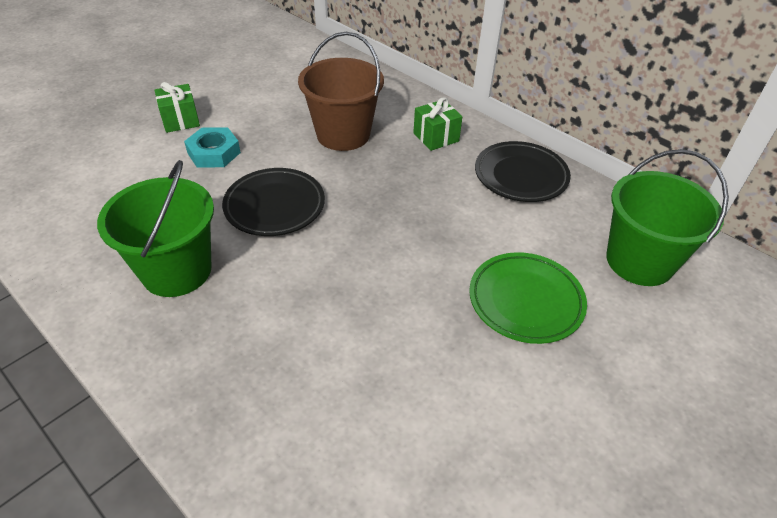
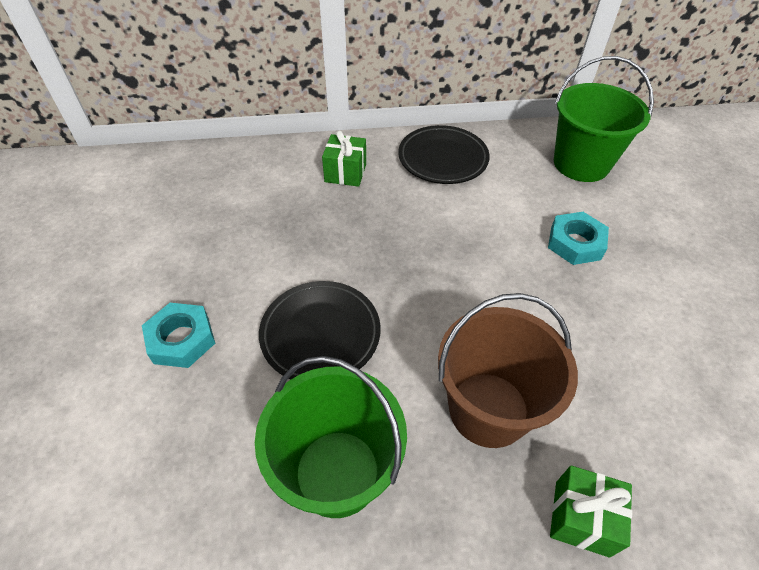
camera: 50 degrees left, 5 degrees up
green gift [155,82,200,133] -> green gift moved to [550,465,632,558]
brown bucket [298,32,384,151] -> brown bucket moved to [438,293,578,448]
green plate [469,252,587,344] -> turquoise nut [548,212,609,265]

